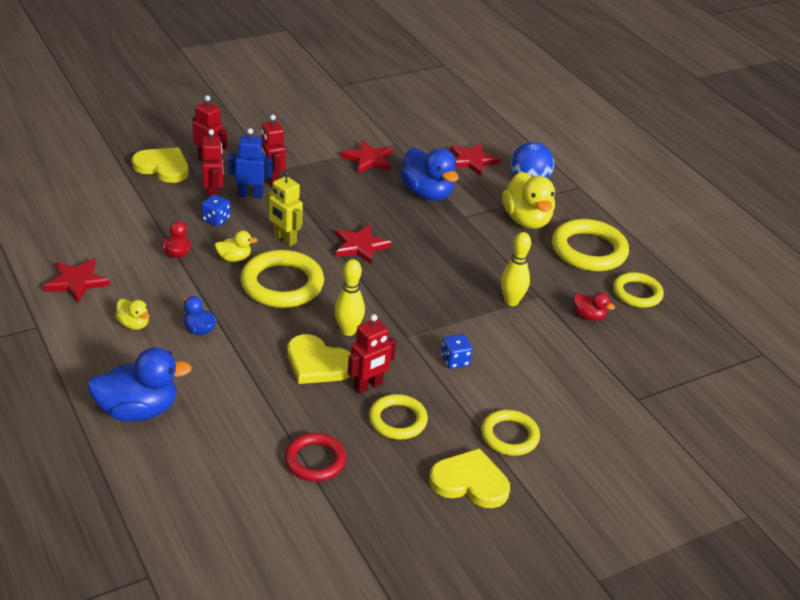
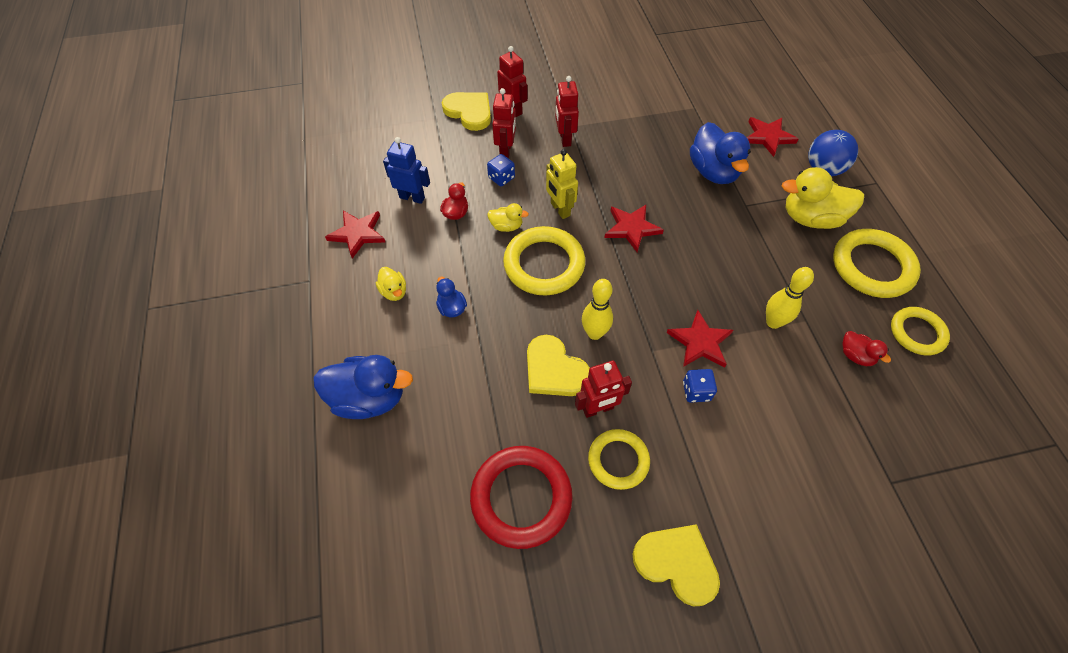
camera: 20 degrees right, 20 degrees up
blue robot [228,128,273,199] -> blue robot moved to [383,137,430,204]
red ring [285,433,346,482] -> red ring [470,446,573,549], size x1.60
red star [341,140,393,174] -> red star moved to [666,310,733,367]
yellow ring [481,410,540,456] -> none
yellow duck [502,172,555,229] -> yellow duck turned 90 degrees clockwise [782,167,864,229]

